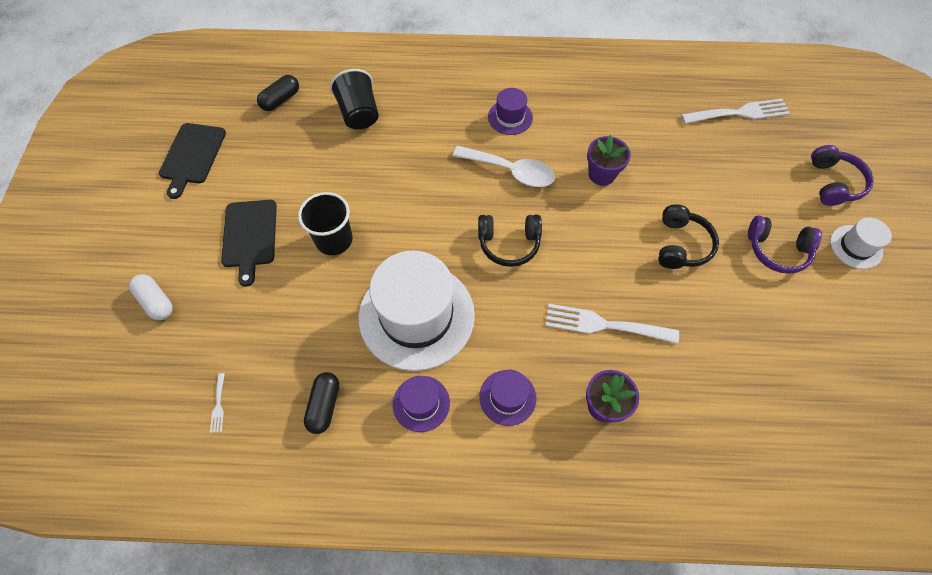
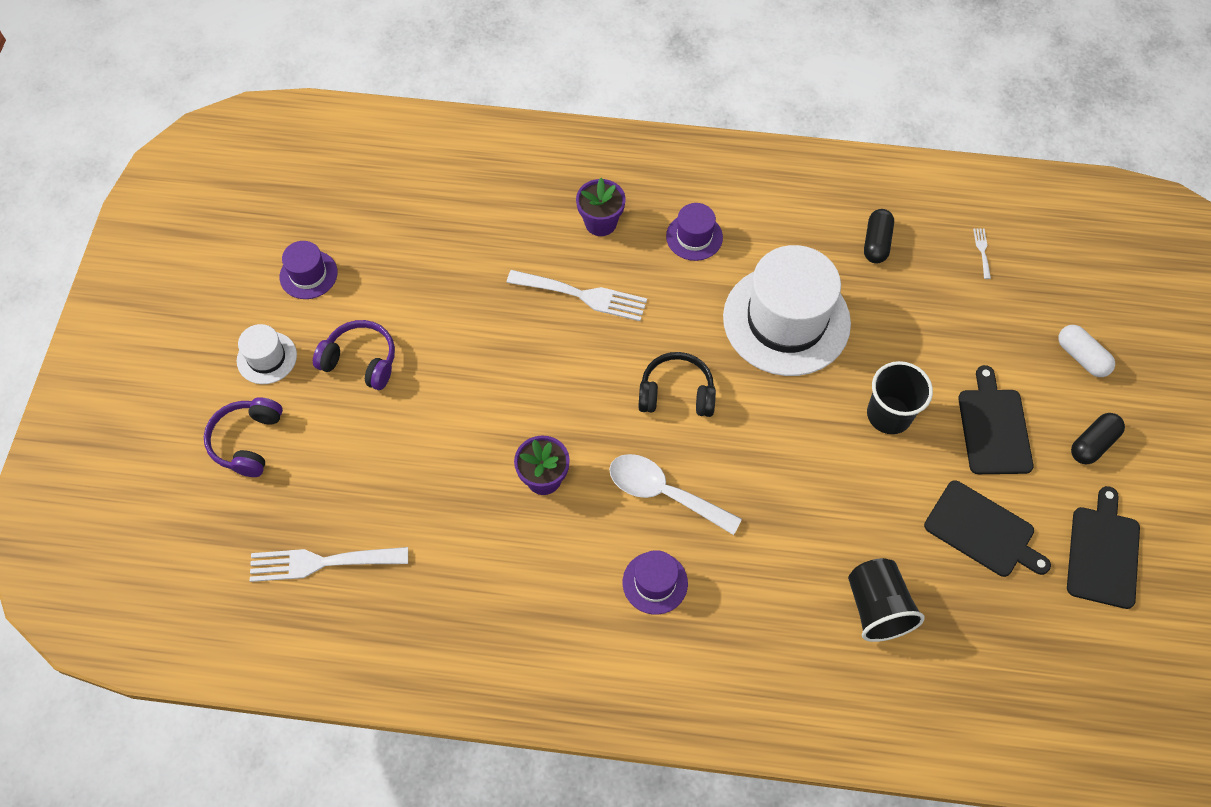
camera: 175 degrees left, 0 degrees up
black capsule [257,75,299,111] -> black capsule moved to [1071,413,1125,464]
purple hat [393,376,450,432] -> purple hat moved to [280,241,338,299]
black headphones [658,204,719,269] -> none
none -> black cutting board [924,480,1051,577]

